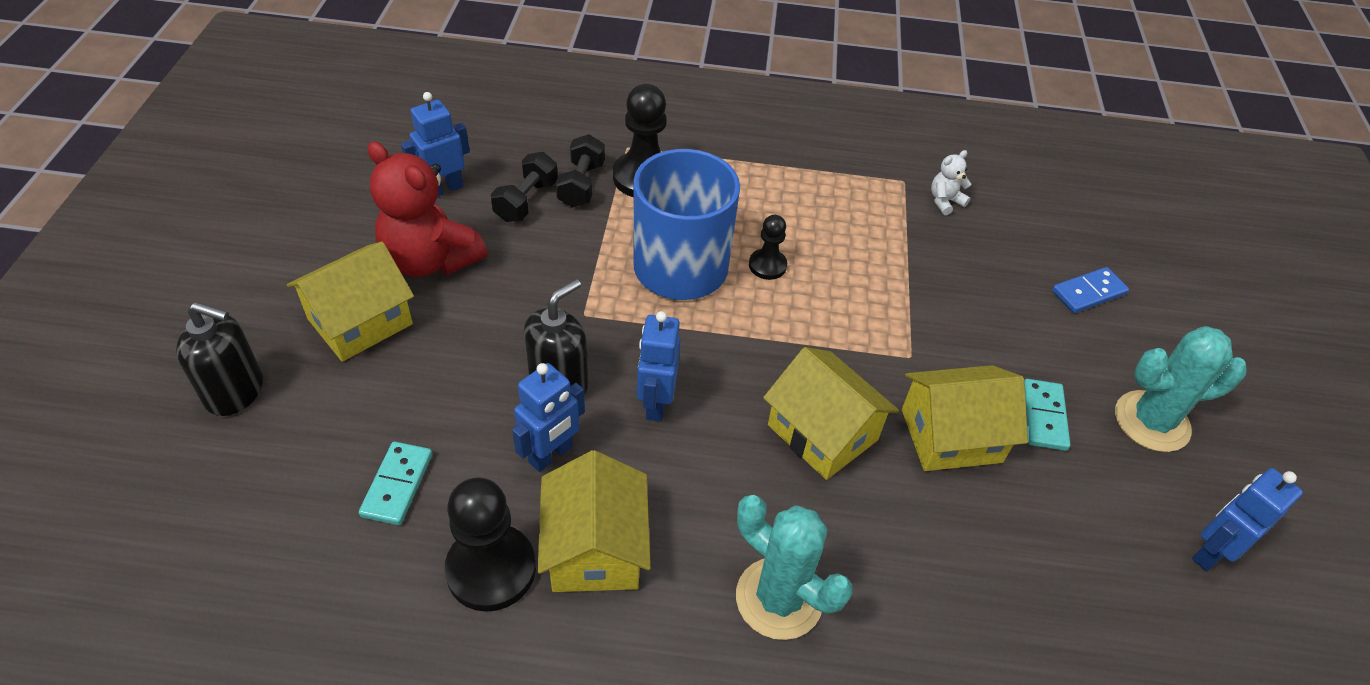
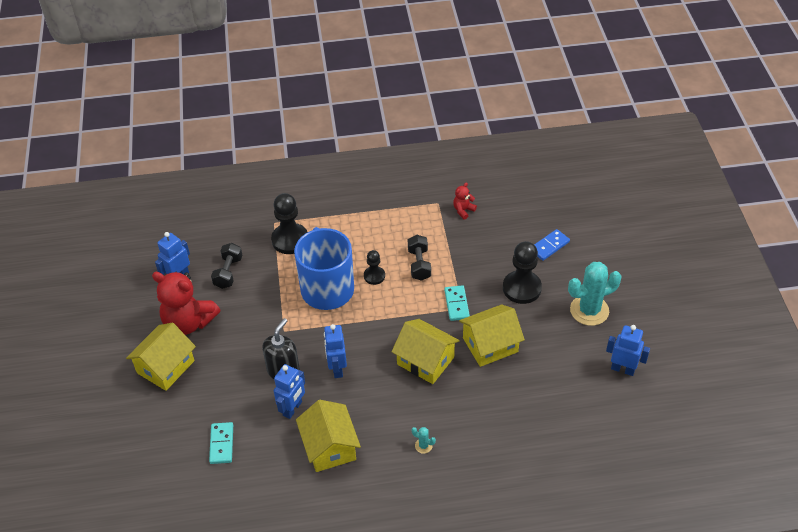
camera: 10 degrees left, 0 degrees up
black soap dispenser [176,302,263,416] -> none
black pawn [445,477,536,612] -> black pawn moved to [503,241,542,304]
black dumbbell [556,134,605,207] -> black dumbbell moved to [408,235,431,281]
turquoise cactus [736,495,853,640] -> turquoise cactus [411,427,436,454], size x0.41
white teddy bear [931,150,971,215] -> red teddy bear [453,182,477,219]
turquoise domino [1024,379,1070,451] -> turquoise domino moved to [444,285,470,321]
blue robot [1192,468,1303,571] -> blue robot turned 75 degrees clockwise [606,325,650,376]

